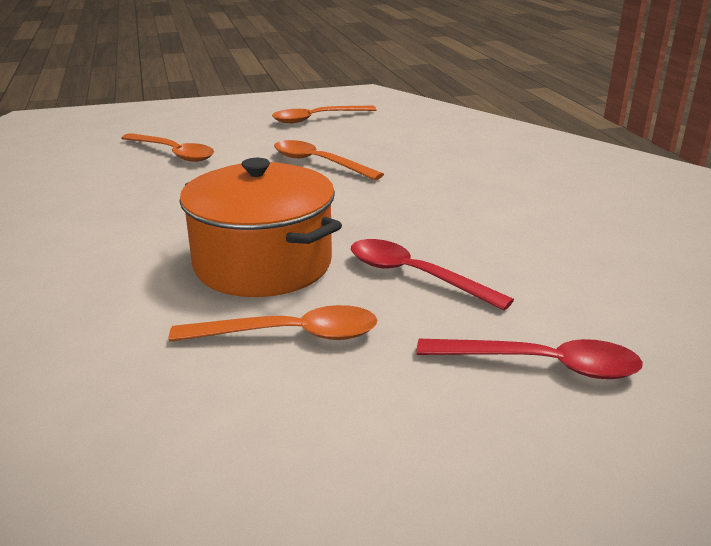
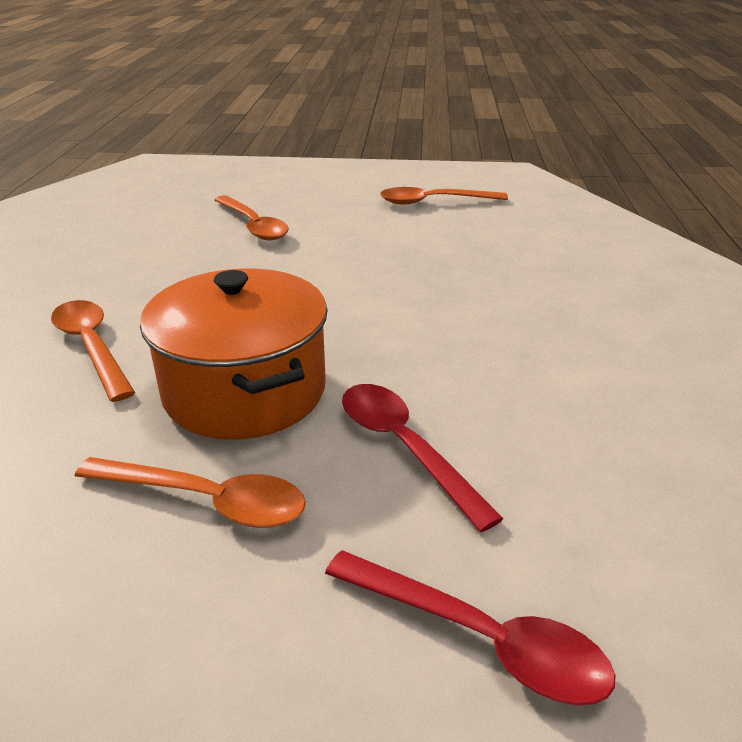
camera: 20 degrees right, 5 degrees up
orange spoon [274,140,384,180] -> orange spoon moved to [51,300,135,402]

